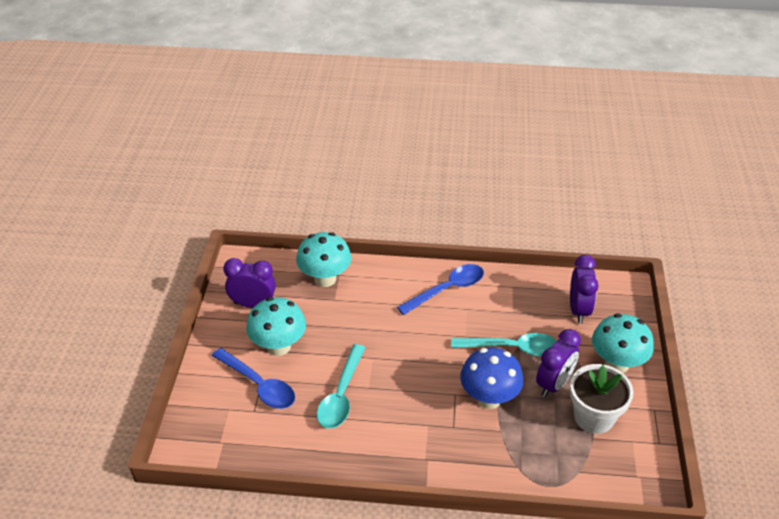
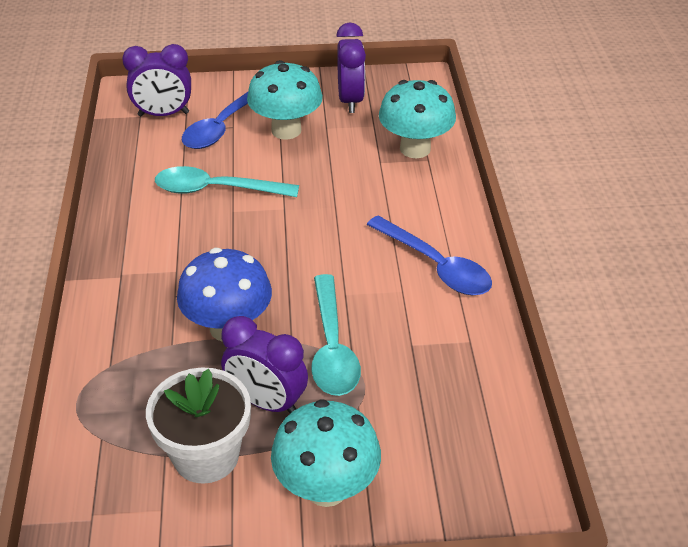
camera: 80 degrees right, 0 degrees up
purple clock [570,255,598,323] -> purple clock moved to [122,44,191,116]

